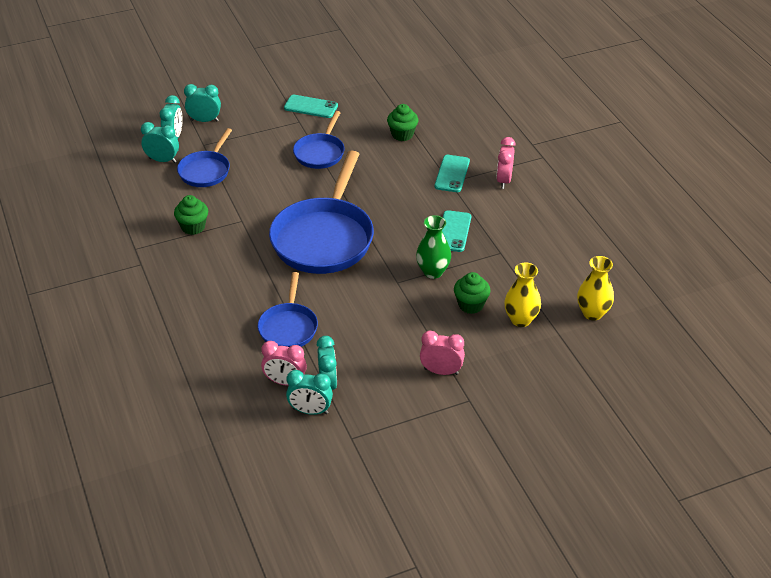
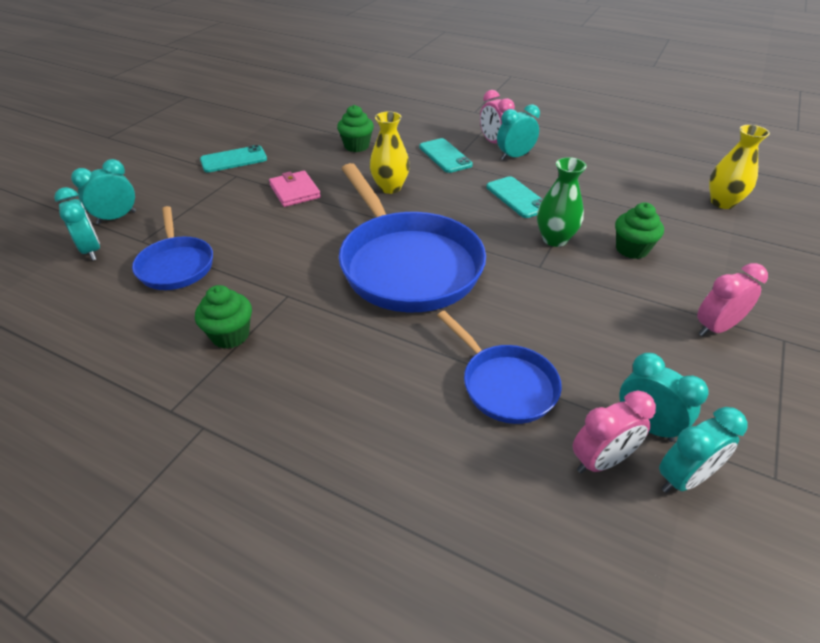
camera: 40 degrees left, 0 degrees up
turquoise clock [141,122,179,163] -> turquoise clock moved to [497,104,540,160]
blue pan [293,111,345,169] -> pink wallet [269,171,321,207]
yellow vase [504,262,541,327] -> yellow vase moved to [370,111,410,194]

